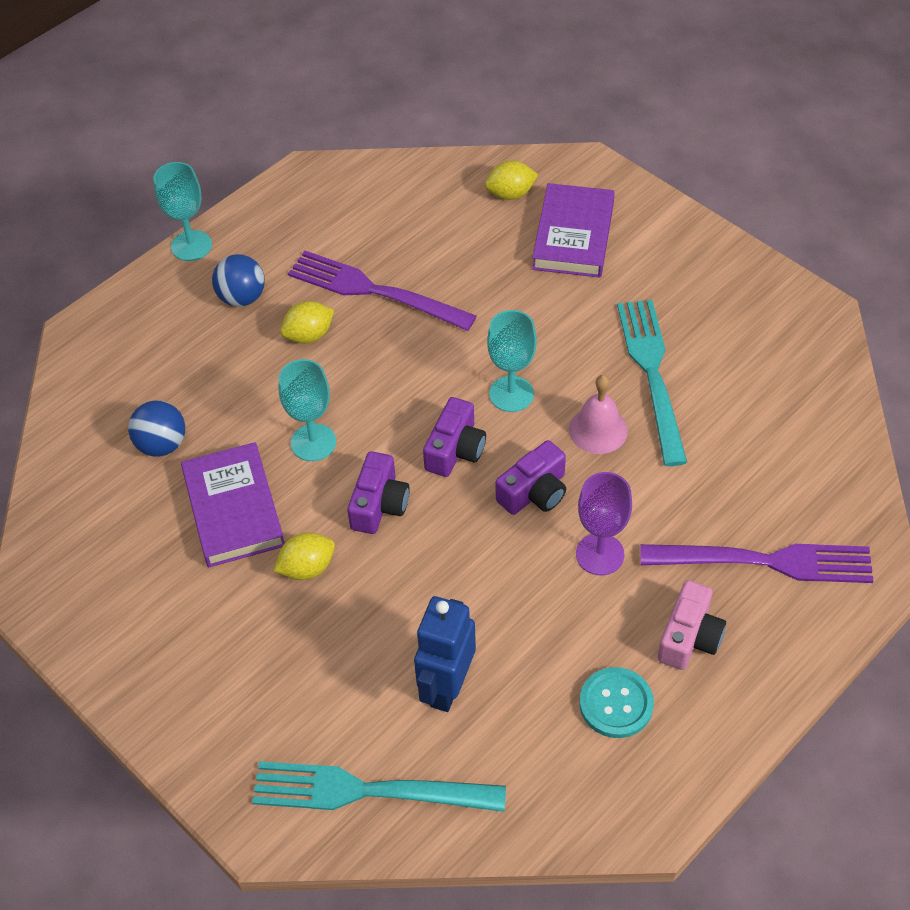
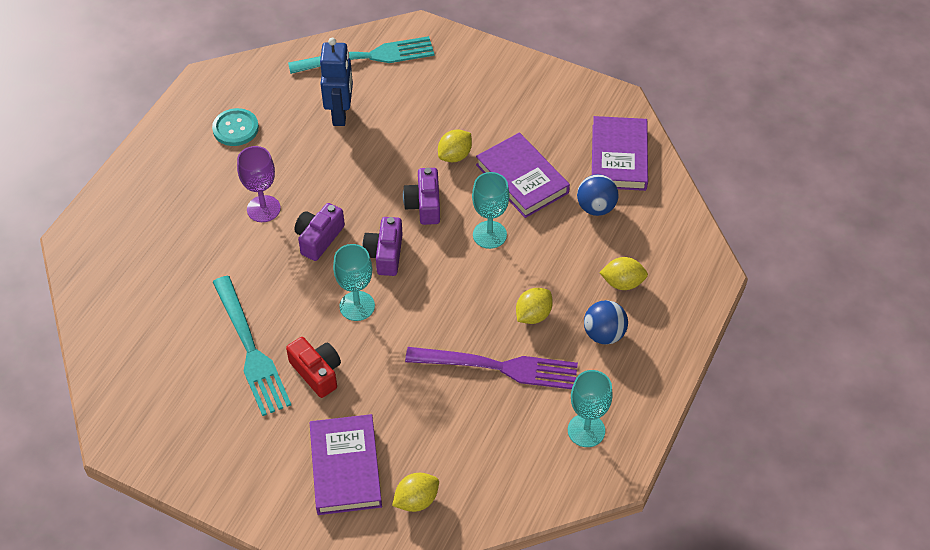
camera: 160 degrees right, 0 degrees up
turquoise goblet [154,162,212,261] -> turquoise goblet moved to [568,370,613,447]
pink bell [569,375,628,454] -> none
purple fork [640,544,873,583] -> none
pink camera [658,580,726,670] -> none
none -> red camera [286,337,341,398]
none -> purple book [592,116,648,191]
none -> yellow lemon [599,257,648,290]

